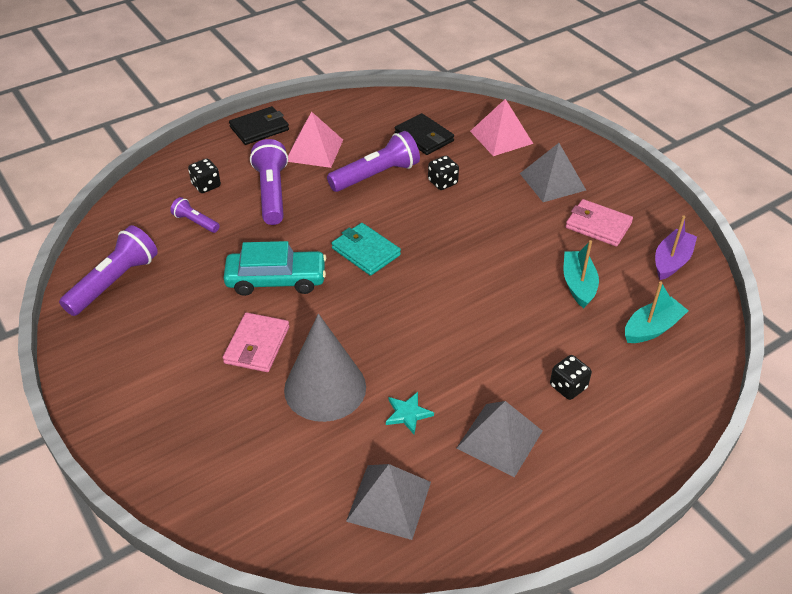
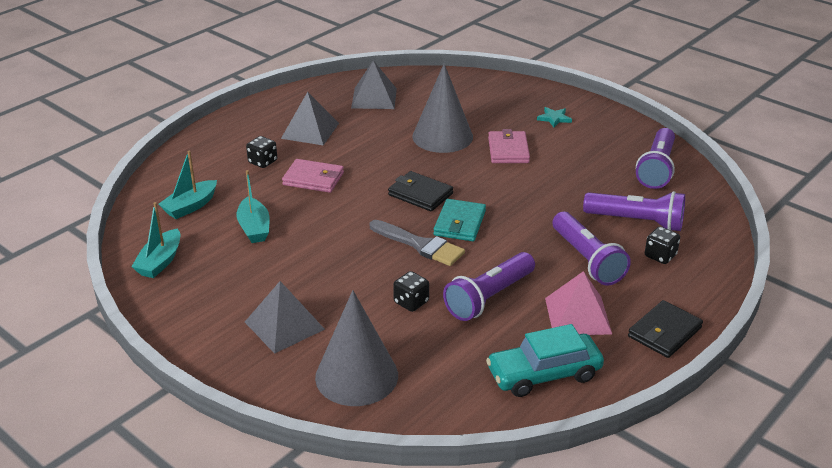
camera: 165 degrees right, 10 degrees down
purple flashlight [170,197,220,233] -> purple flashlight [583,191,685,231], size x1.89
turquoise car [224,241,326,296] -> turquoise car moved to [486,324,604,397]
turquoise wallet [332,223,401,276] -> turquoise wallet turned 75 degrees clockwise [434,199,486,241]
turquoise star [386,392,434,434] -> turquoise star moved to [537,107,572,127]
black wallet [395,113,454,155] -> black wallet moved to [388,171,453,211]
pink pyramid [470,99,533,156] -> grey cone [315,290,398,406]
pink wallet [566,199,633,247] -> pink wallet moved to [282,159,344,193]
purple boat [655,216,697,280] -> turquoise boat [131,202,180,278]
none -> grey brush [370,220,465,266]

